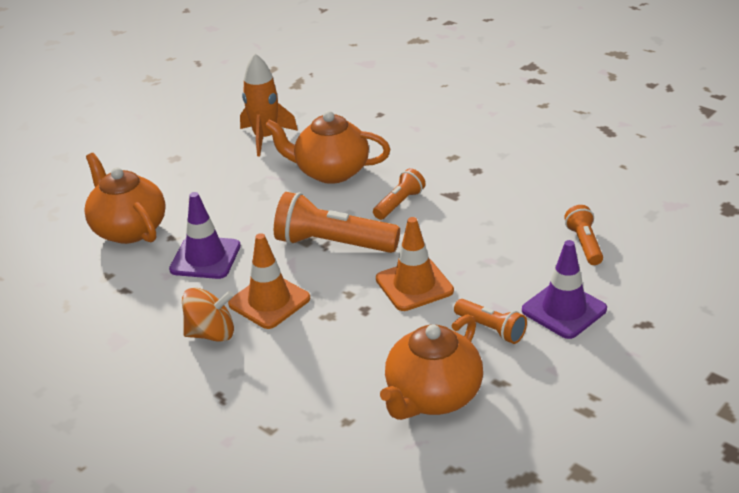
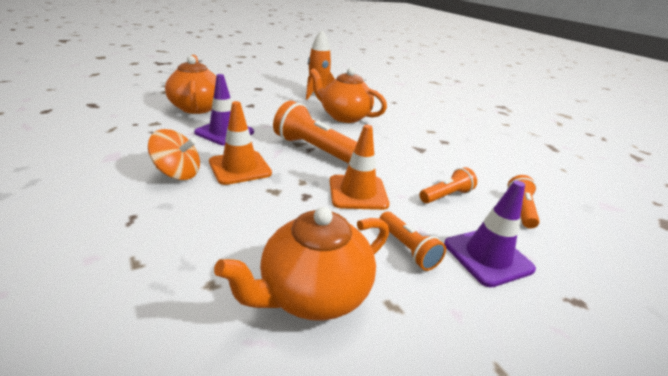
camera: 15 degrees right, 5 degrees down
orange flashlight [373,168,426,220] -> orange flashlight moved to [420,167,477,203]

